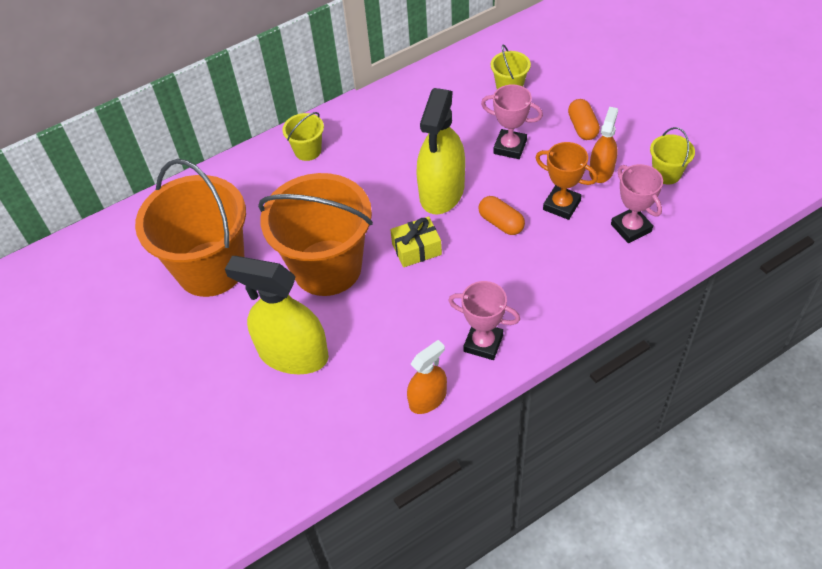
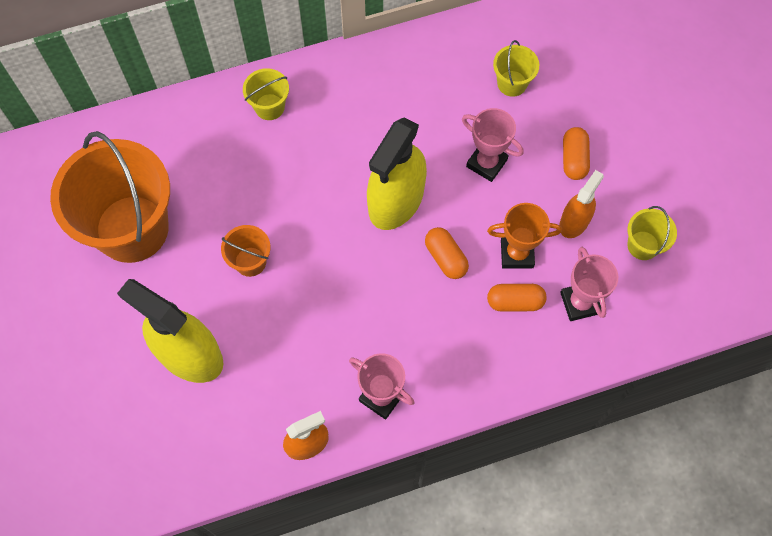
camera: 10 degrees right, 15 degrees up
orange bucket [258,173,373,296] -> orange bucket [221,225,270,277], size x0.43
yellow gift [390,217,442,267] -> none
orange trophy [535,142,598,220] -> orange trophy turned 45 degrees counterclockwise [487,203,562,268]
none -> orange capsule [487,284,546,312]

